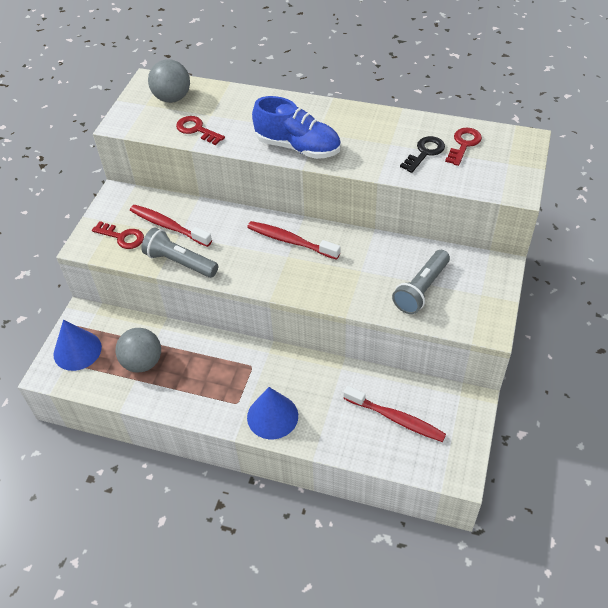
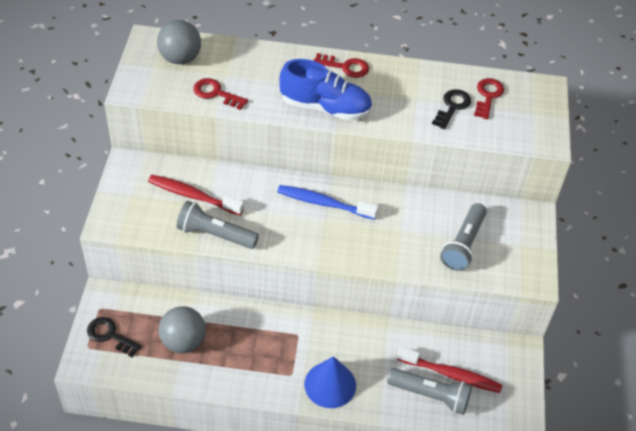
camera: 15 degrees left, 0 degrees up
blue cone [54,320,102,371] -> black key [87,317,142,357]
red key [92,221,144,249] -> red key moved to [313,53,369,78]
red toothbrush [247,221,340,260] -> blue toothbrush [277,185,378,220]
none -> grey flashlight [387,368,472,415]

